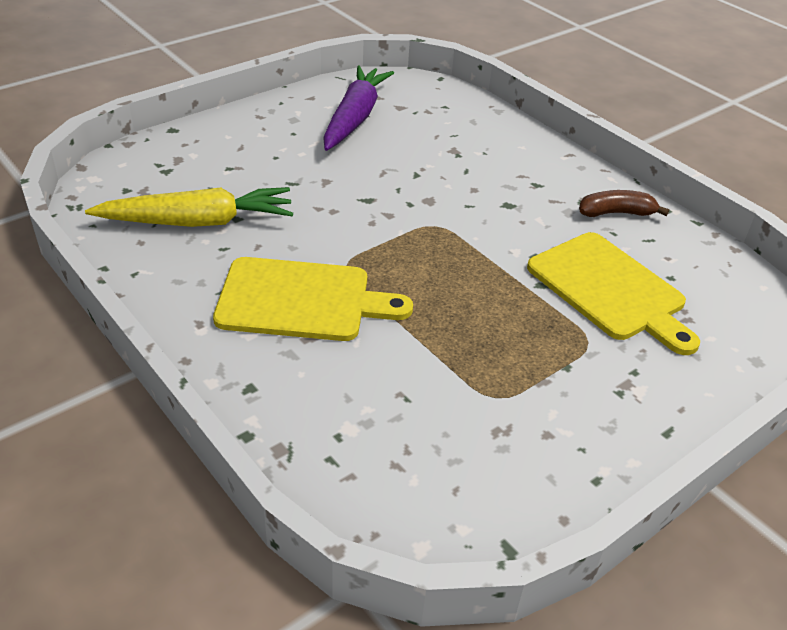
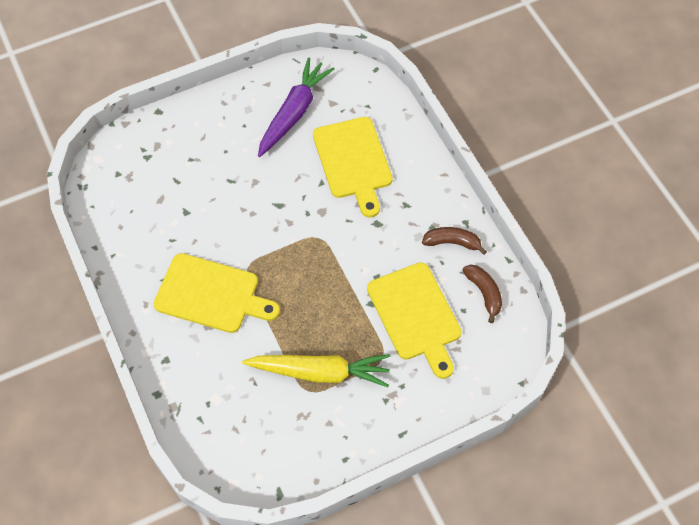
camera: 15 degrees right, 20 degrees up
yellow carrot [85,187,293,227] -> yellow carrot moved to [242,354,390,387]
none -> yellow cutting board [313,117,393,217]
none -> brown banana [462,265,502,323]

